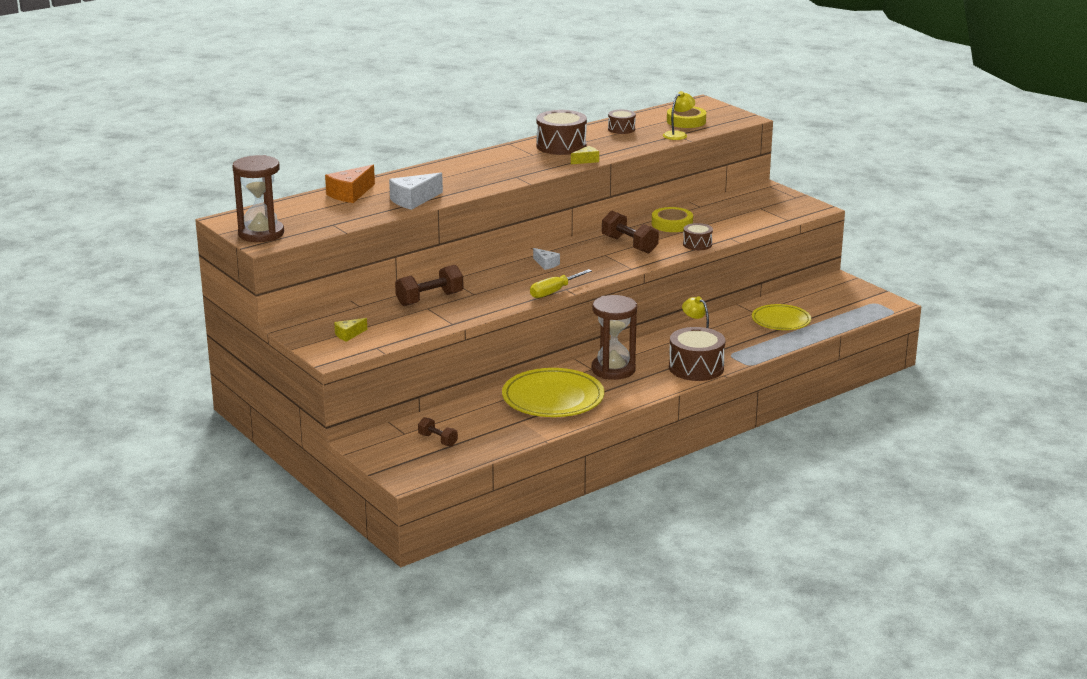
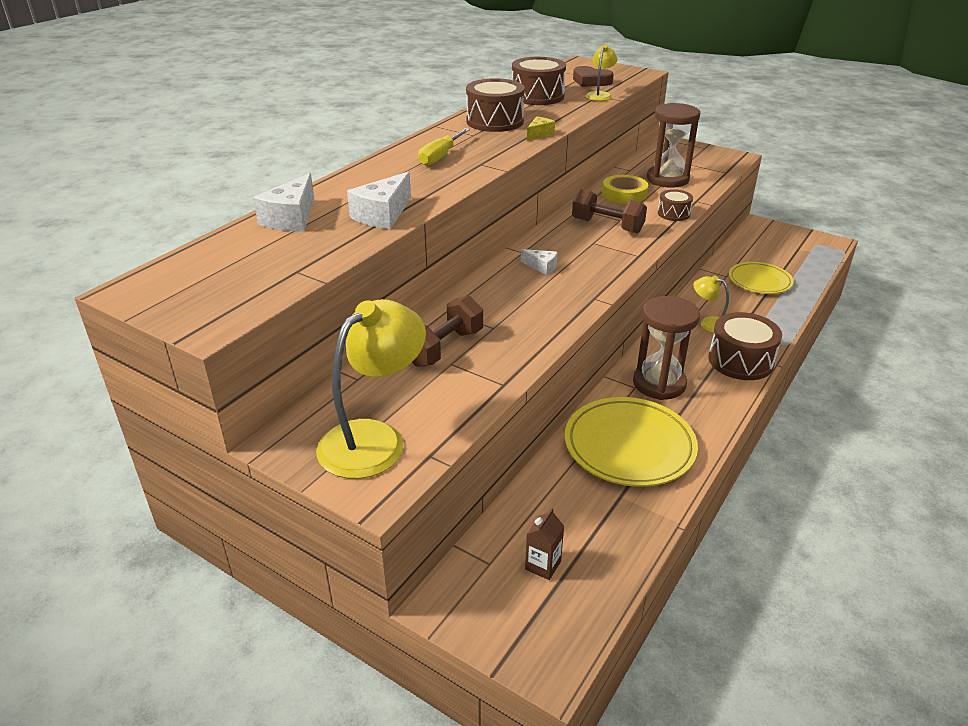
camera: 20 degrees left, 10 degrees up
brown hourglass [232,155,284,242] -> brown hourglass moved to [647,103,700,188]
orange cheese [325,165,375,203] -> white cheese [253,173,314,231]
yellow cheese [334,318,367,342] -> yellow lamp [316,299,426,479]
brown dumbbell [418,417,458,447] -> brown carton [525,508,564,580]
yellow screwdriver [530,269,592,298] -> yellow screwdriver moved to [418,128,470,166]
brown drum [608,110,636,134] -> brown drum [512,57,566,105], size x1.78
yellow tape [667,107,706,128] -> brown heart [573,66,614,87]

